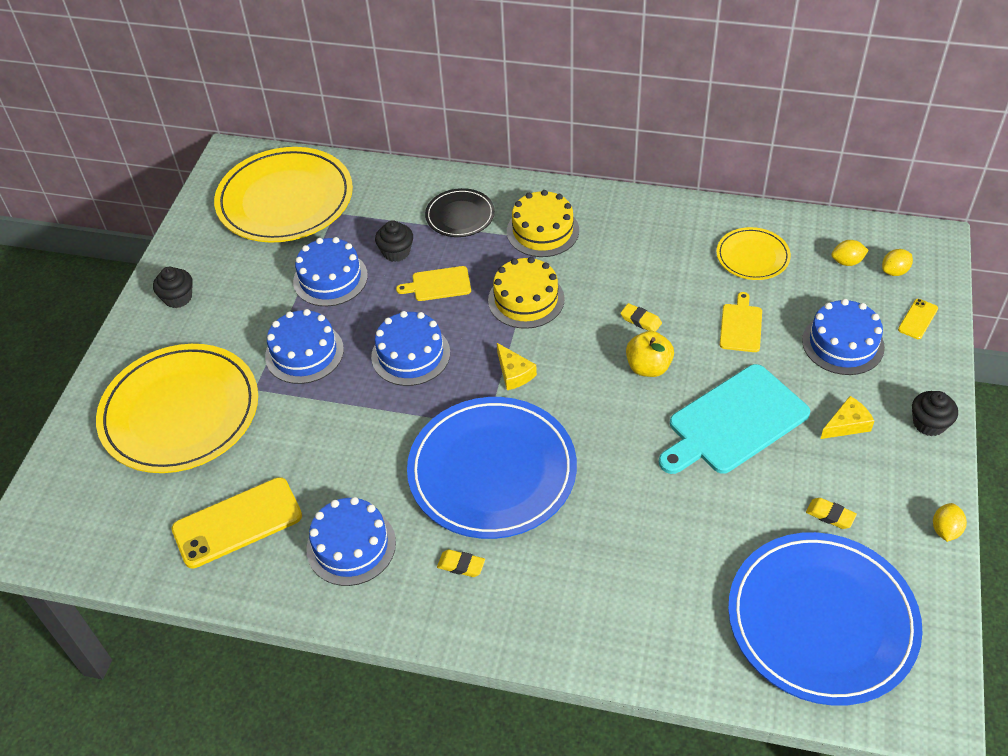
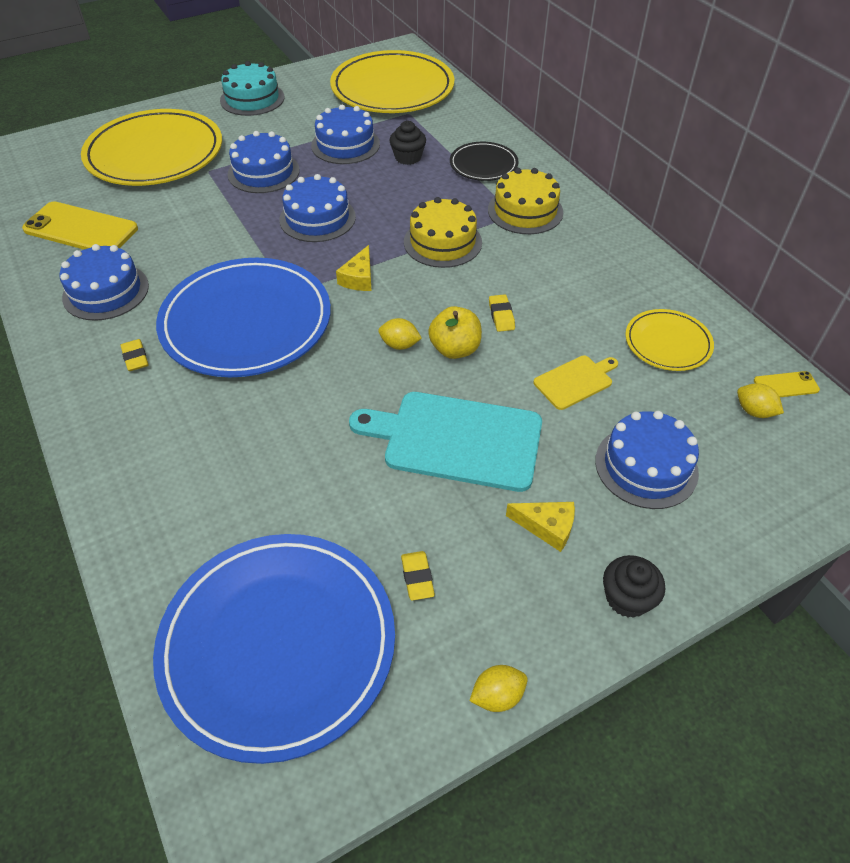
camera: 45 degrees right, 0 degrees up
black cupcake [153,267,193,308] -> turquoise cake [220,61,284,116]
yellow cutting board [396,266,471,301] -> none
yellow lemon [882,249,913,276] -> yellow lemon moved to [378,318,422,350]
yellow phone [898,299,938,339] -> yellow phone moved to [754,371,820,397]

